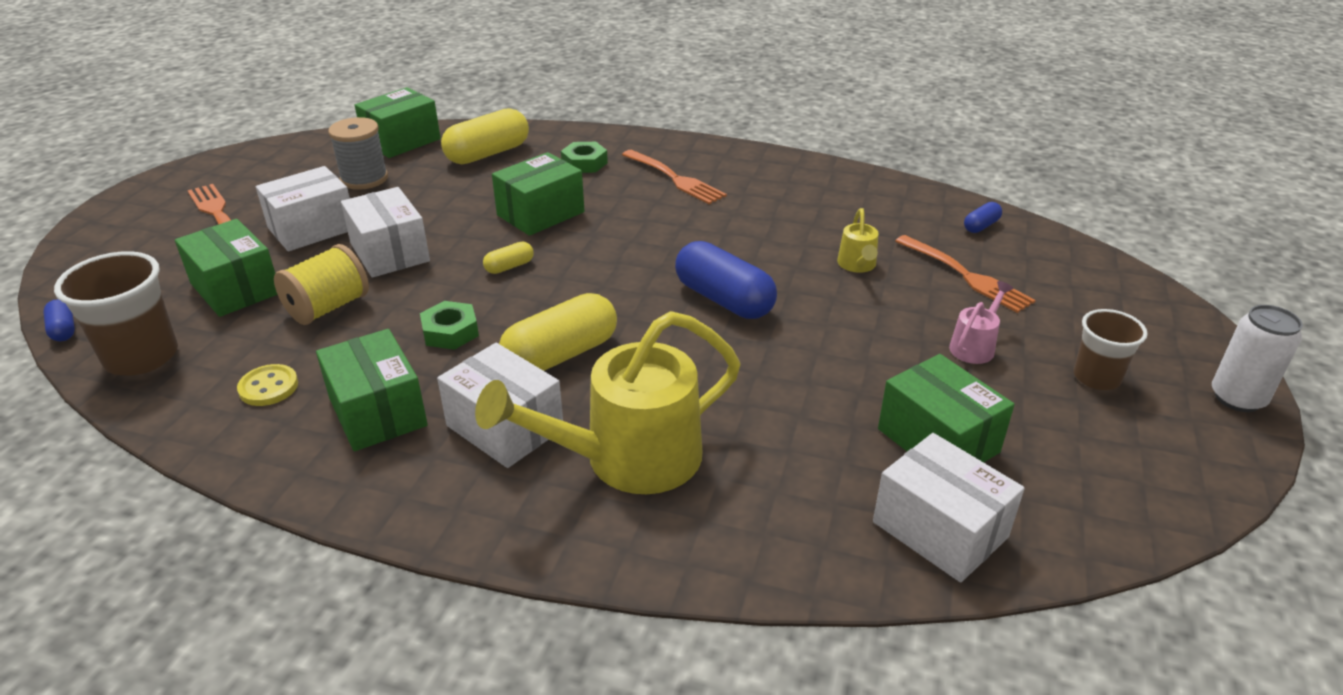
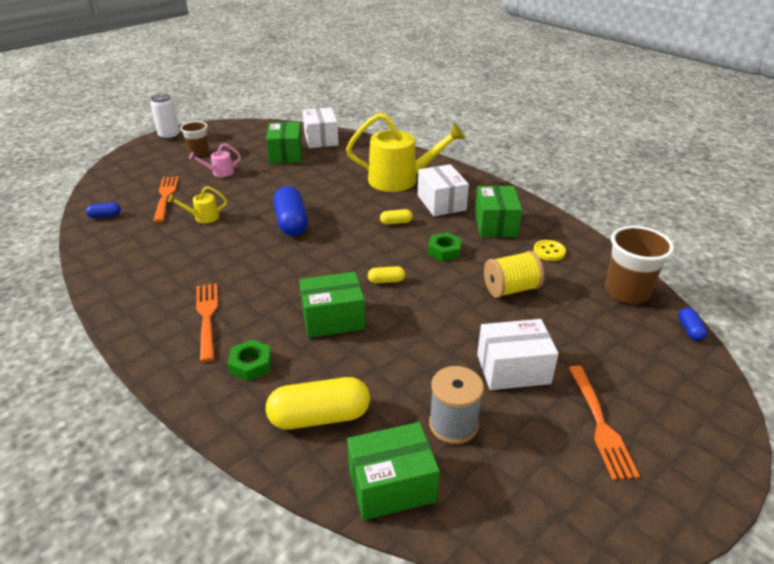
camera: 150 degrees left, 0 degrees up
green box [175,219,278,317] -> none
white box [341,187,430,278] -> none
yellow capsule [499,293,617,371] -> yellow capsule [380,209,413,225], size x0.47
yellow watering can [837,208,878,273] -> yellow watering can turned 135 degrees counterclockwise [168,186,227,223]

